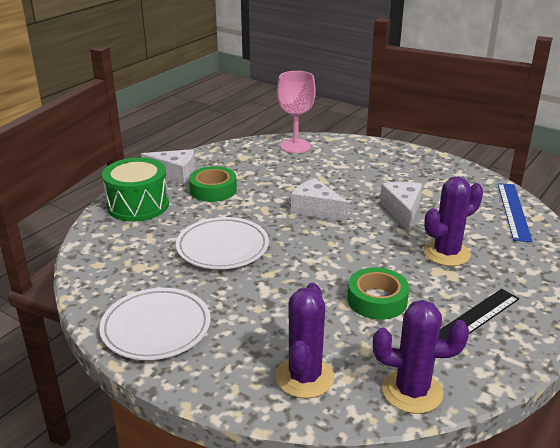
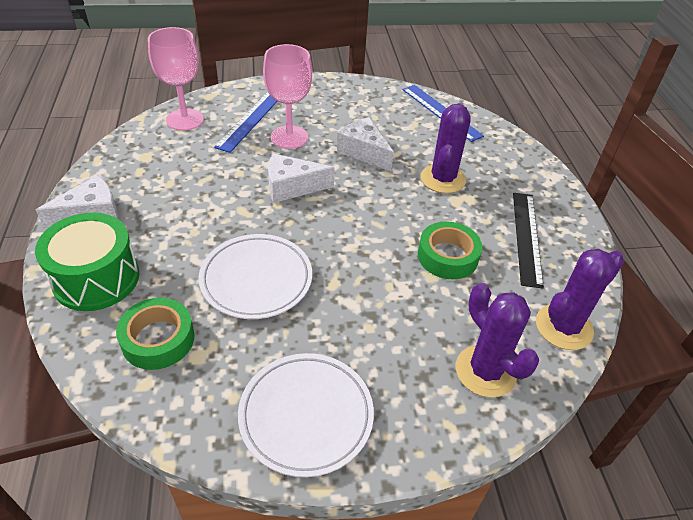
camera: 45 degrees left, 15 degrees up
green tape [189,166,237,202] -> green tape moved to [116,298,195,370]
none -> blue ruler [214,92,278,153]
none -> pink goblet [263,44,312,149]

